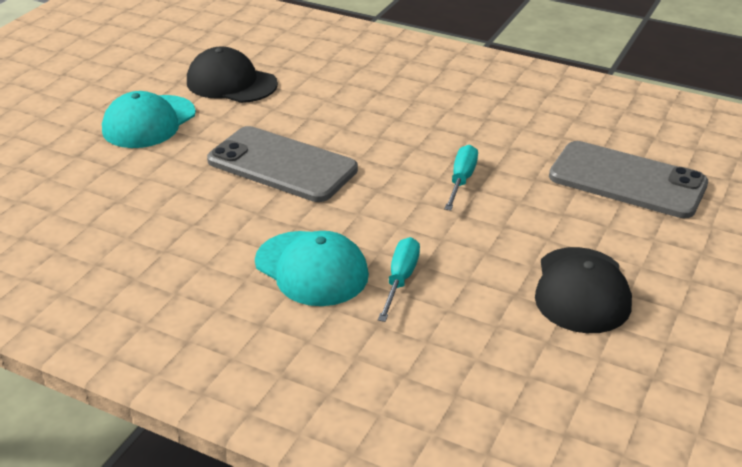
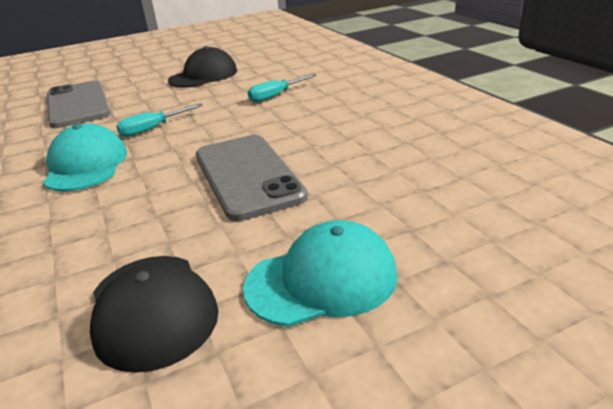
camera: 140 degrees left, 5 degrees down
turquoise cap [255,231,369,306] -> turquoise cap moved to [43,124,127,191]

